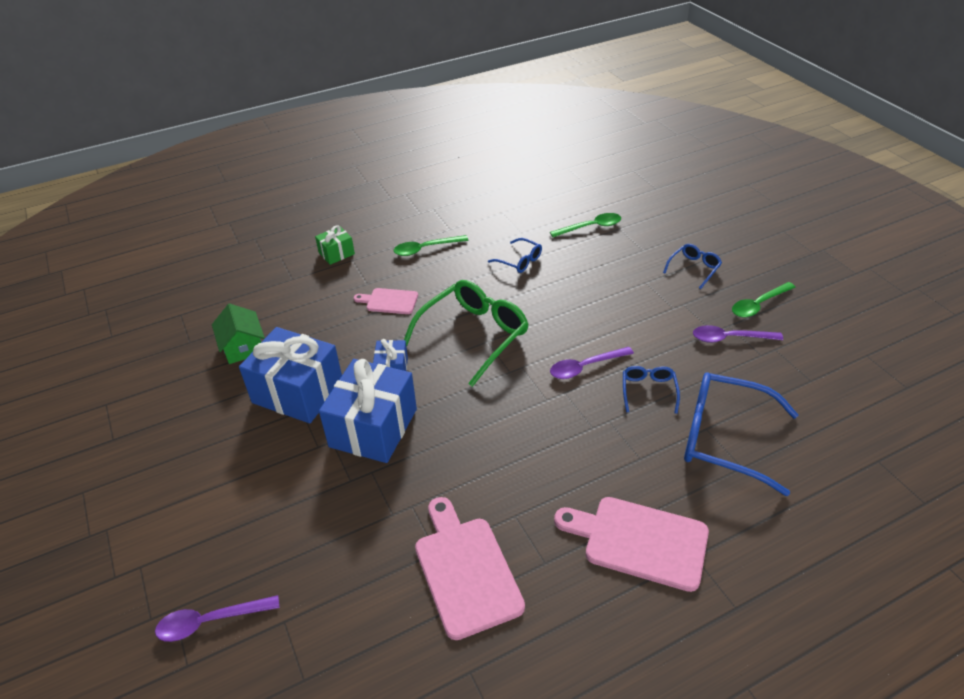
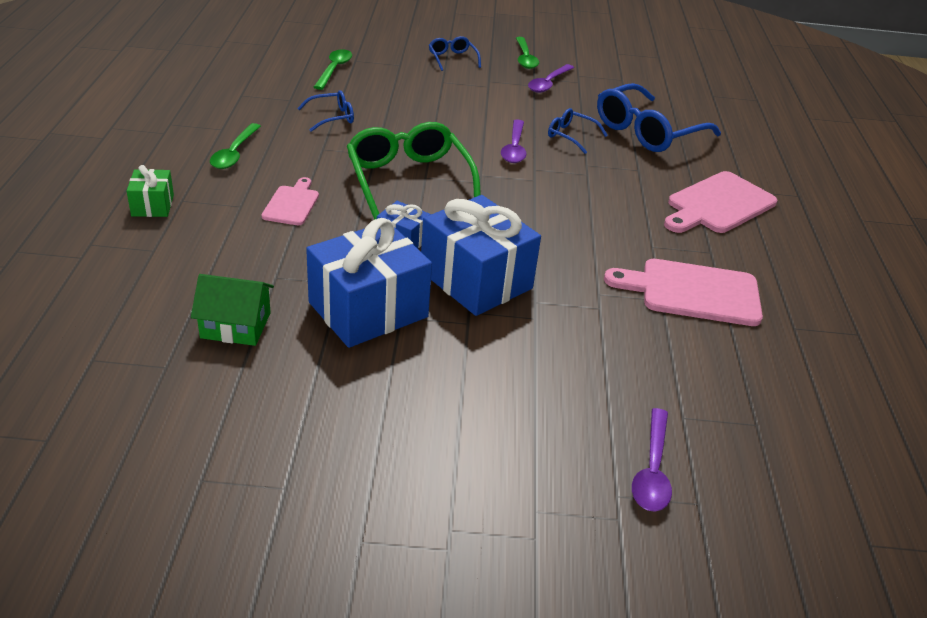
camera: 65 degrees left, 5 degrees down
pink cutting board [354,288,418,314] -> pink cutting board turned 150 degrees clockwise [262,177,319,225]

